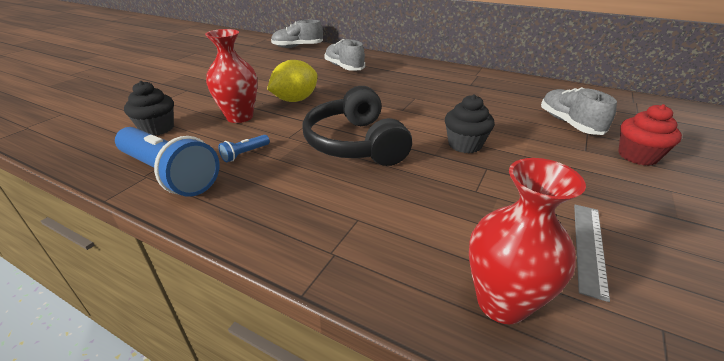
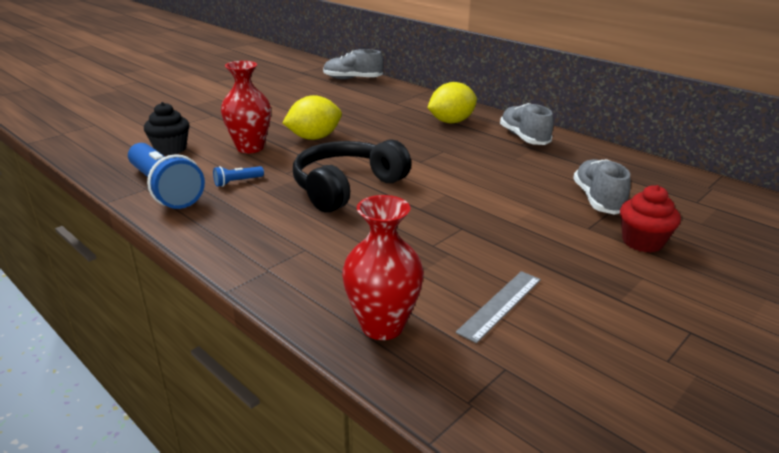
camera: 15 degrees right, 5 degrees down
black headphones [302,86,412,166] -> black headphones turned 45 degrees clockwise [293,139,411,213]
grey shoe [324,39,365,71] -> grey shoe moved to [500,103,553,145]
black cupcake [445,94,495,153] -> none
none -> yellow lemon [428,82,477,123]

